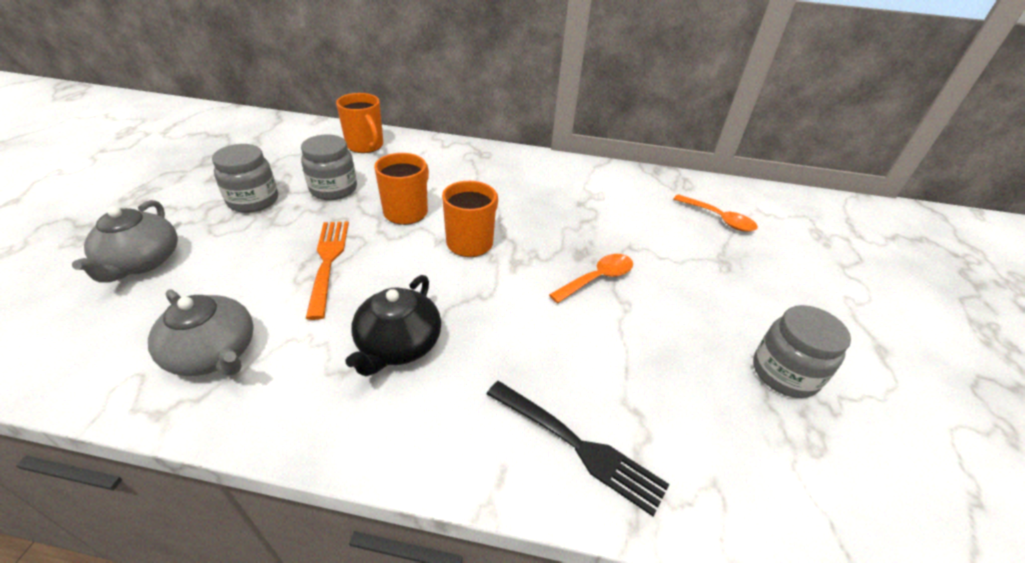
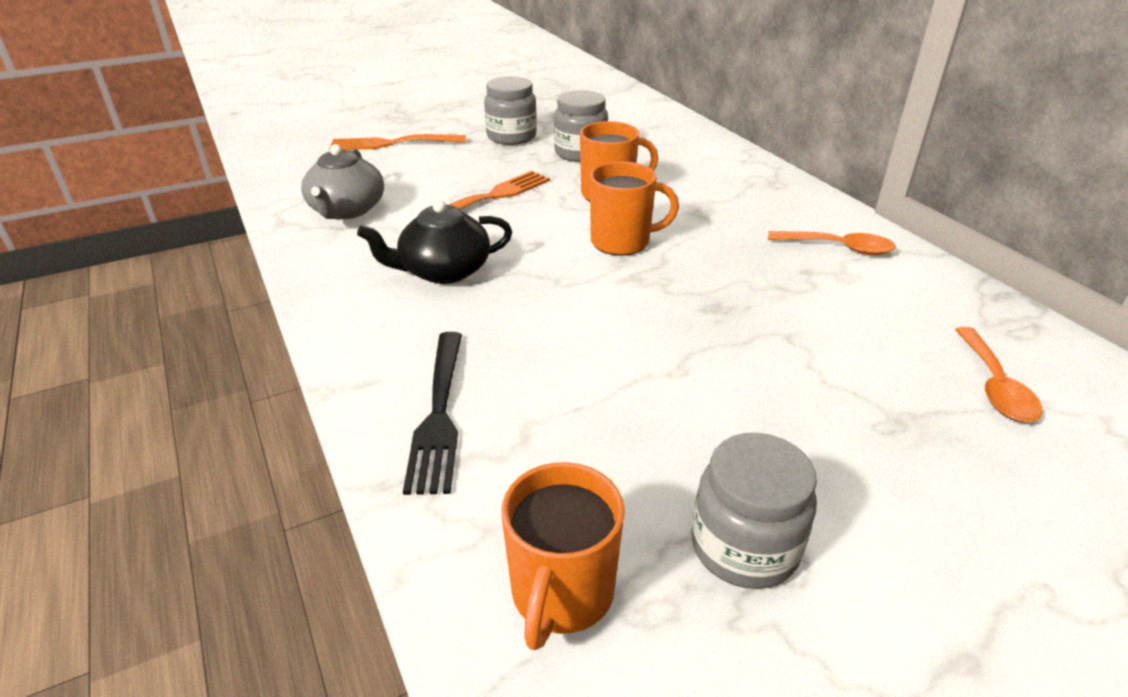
camera: 55 degrees right, 5 degrees down
grey teapot [72,200,178,282] -> orange fork [329,134,466,150]
orange mug [336,93,383,153] -> orange mug moved to [501,462,625,650]
orange spoon [549,254,633,303] -> orange spoon moved to [768,231,896,255]

